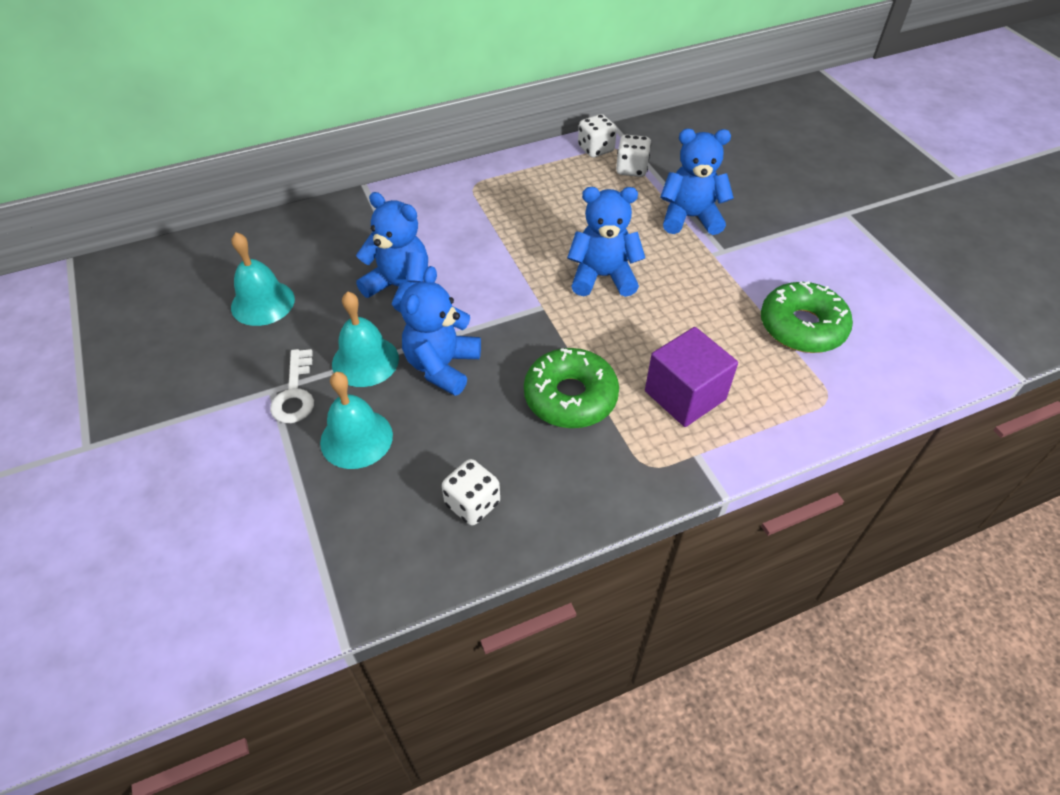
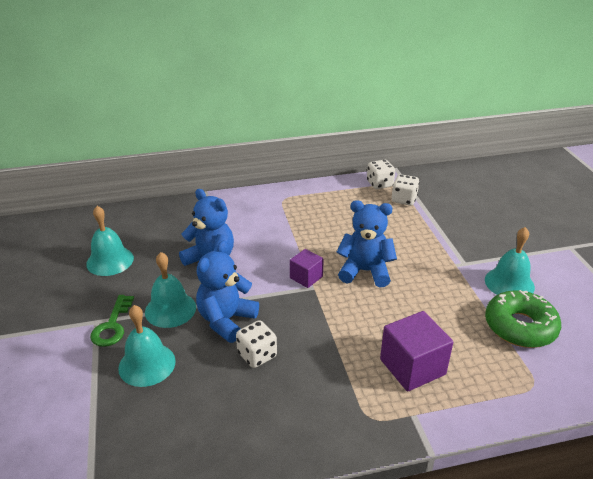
camera: 10 degrees right, 15 degrees down
white key [270,349,314,423] -> green key [90,295,134,347]
white dice [442,459,500,526] -> white dice moved to [236,320,277,368]
green donut [524,348,619,428] -> none
blue teddy bear [660,129,734,235] -> none
none -> purple cube [290,249,324,288]
none -> turquoise bell [485,227,535,295]

